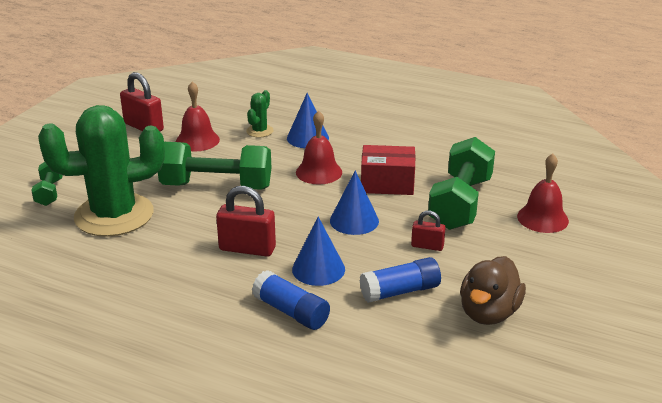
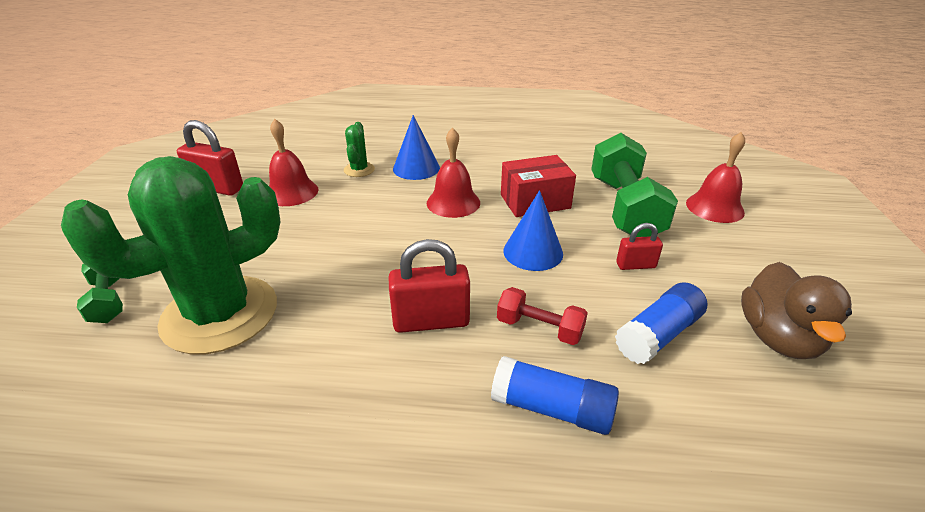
camera: 20 degrees left, 5 degrees up
green dumbbell [158,142,272,190] -> none
blue cone [292,217,345,286] -> red dumbbell [497,287,588,345]

